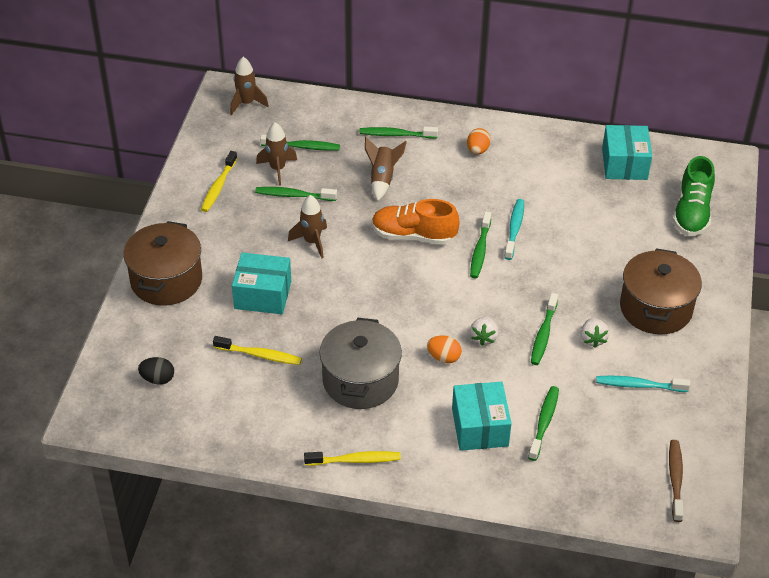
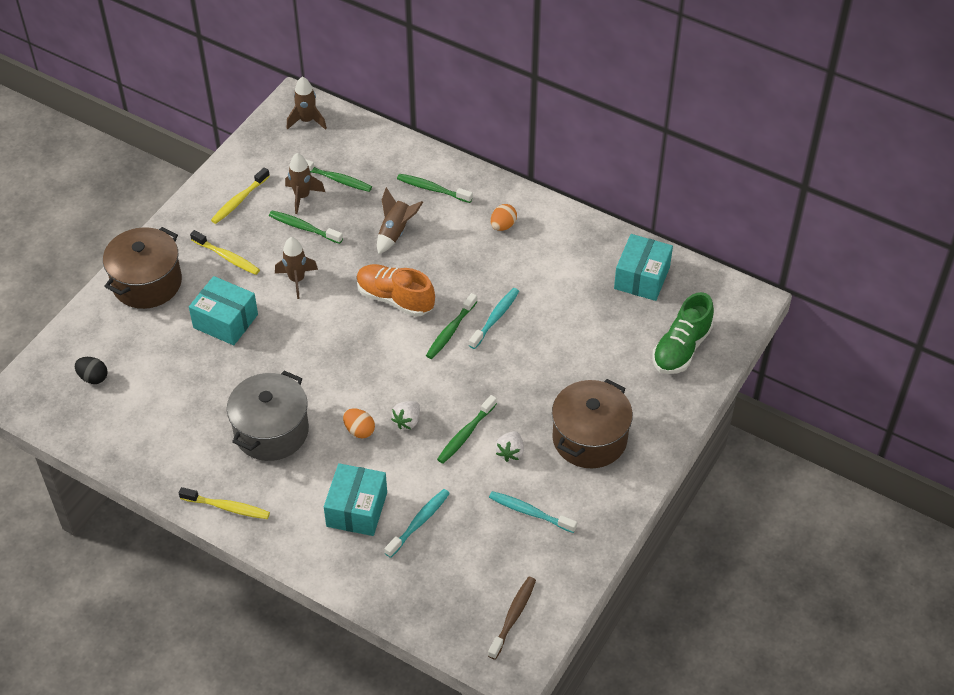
camera: 20 degrees right, 5 degrees up
yellow toothbrush [213,336,302,365] -> yellow toothbrush moved to [190,230,260,275]
green toothbrush [528,386,559,461] -> turquoise toothbrush [385,489,450,558]

